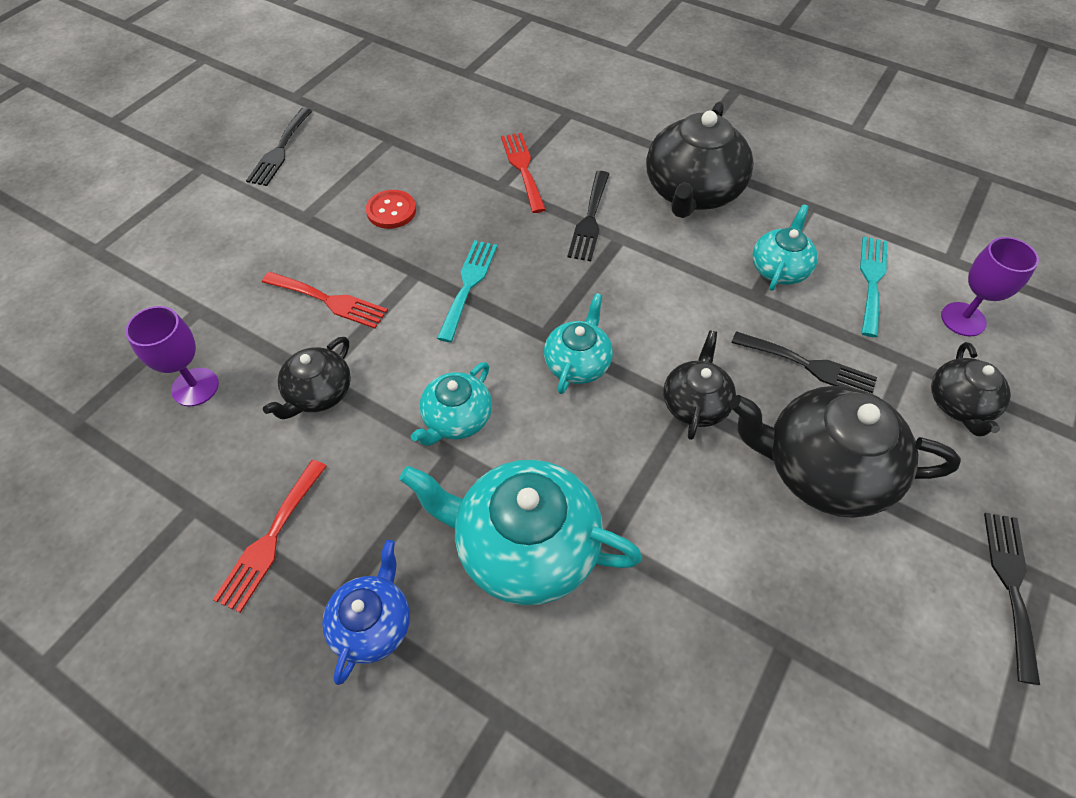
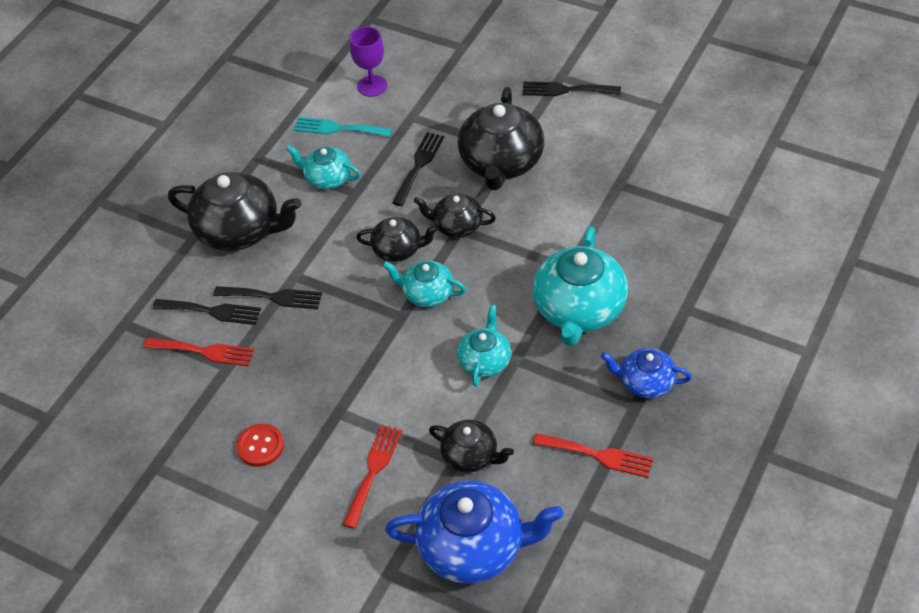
camera: 90 degrees left, 5 degrees down
purple goblet [125,306,219,406] -> blue teapot [385,481,563,584]
black fork [246,108,312,186] -> black fork moved to [153,299,261,325]
turquoise teapot [411,362,492,446] -> turquoise teapot turned 105 degrees counterclockwise [457,305,511,387]
turquoise fork [437,240,497,342] -> none
red fork [501,133,546,213] -> red fork turned 150 degrees counterclockwise [144,338,254,366]
black teapot [931,342,1011,437] -> black teapot moved to [356,217,438,262]

